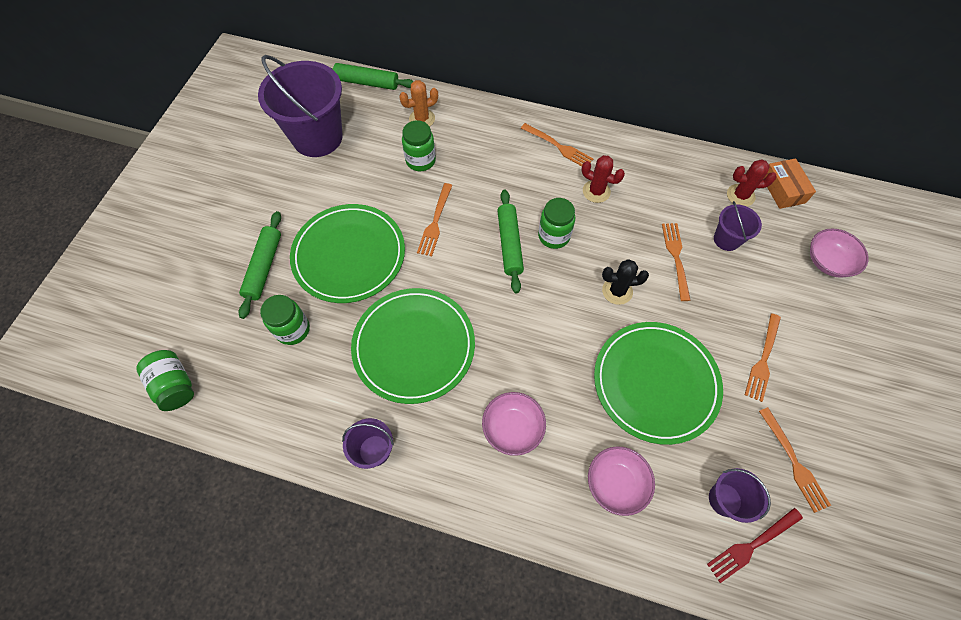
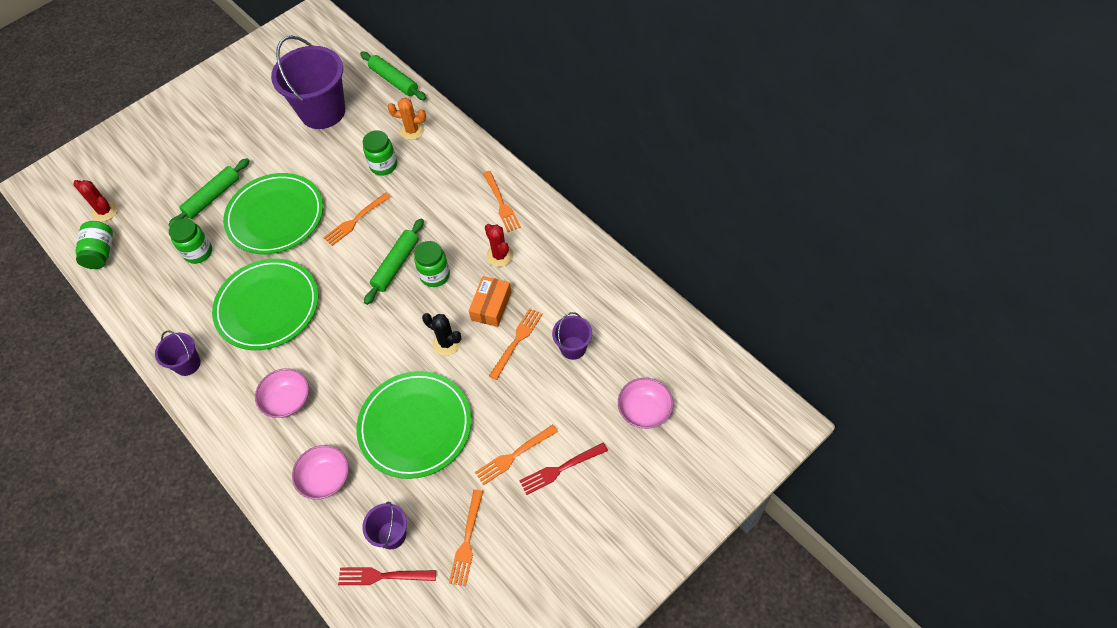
camera: 35 degrees right, 5 degrees down
red cactus [727,159,777,206] -> red cactus moved to [73,180,118,222]
orange box [764,158,816,209] -> orange box moved to [469,276,511,327]
none -> red fork [519,443,608,495]

